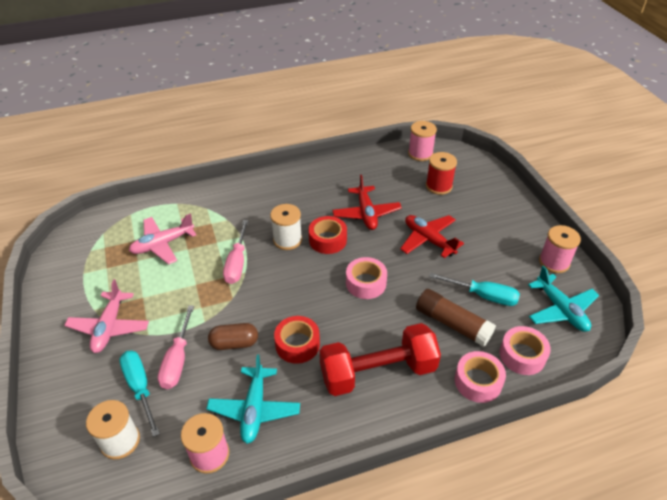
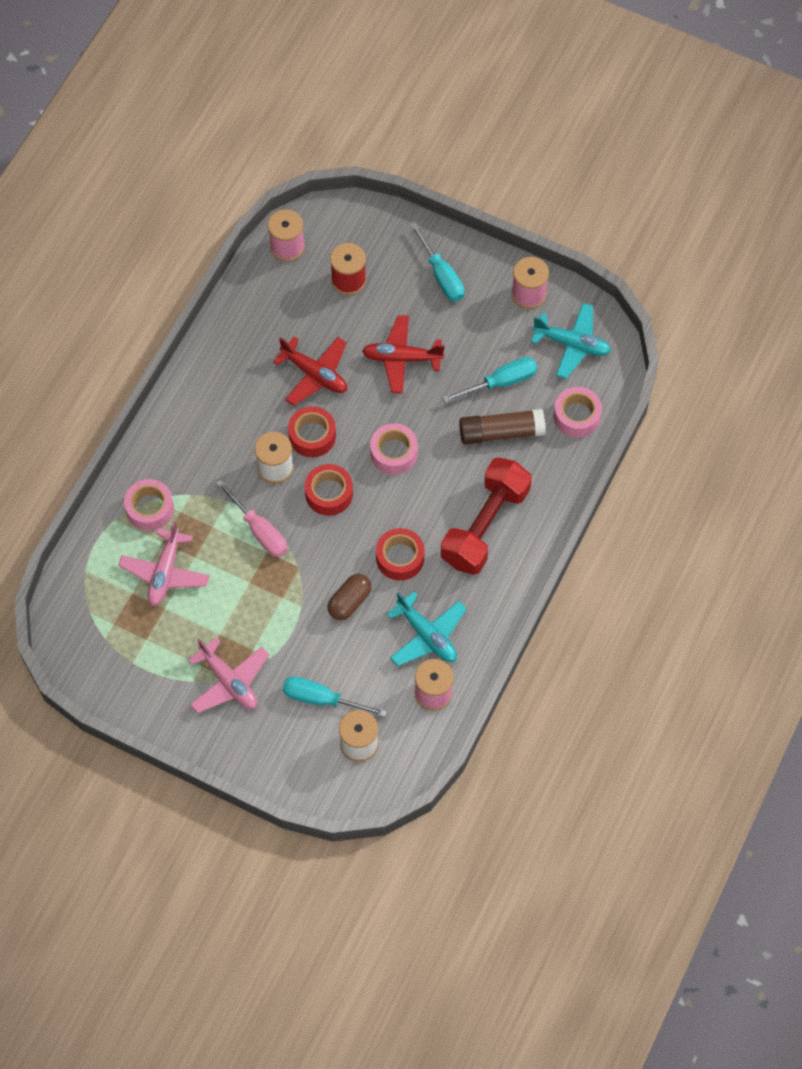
camera: 45 degrees left, 20 degrees up
pink screwdriver [158,305,194,389] -> none
pink tape [455,351,506,403] -> pink tape moved to [124,479,174,531]
none -> red tape [305,464,353,516]
none -> turquoise screwdriver [410,222,464,302]

